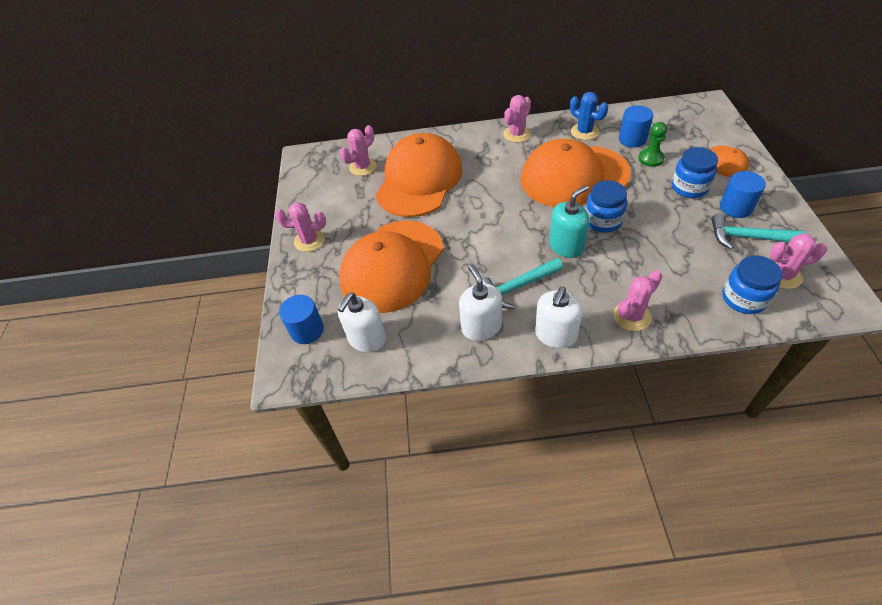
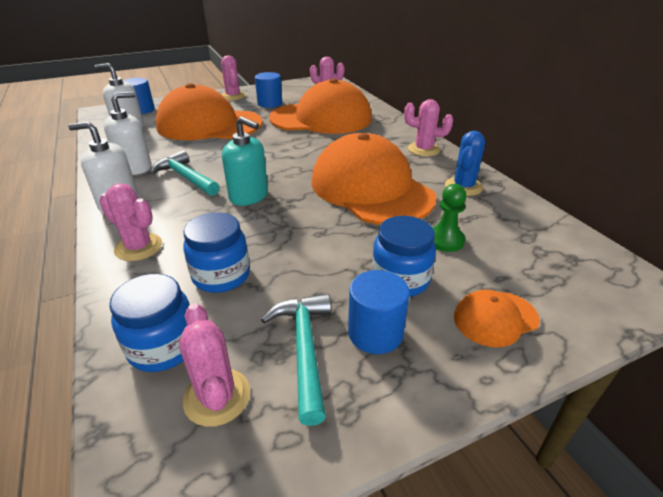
camera: 65 degrees right, 15 degrees down
blue jar [585,180,627,233] -> blue jar moved to [183,212,250,293]
blue cylinder [619,105,653,148] -> blue cylinder moved to [255,72,282,108]

